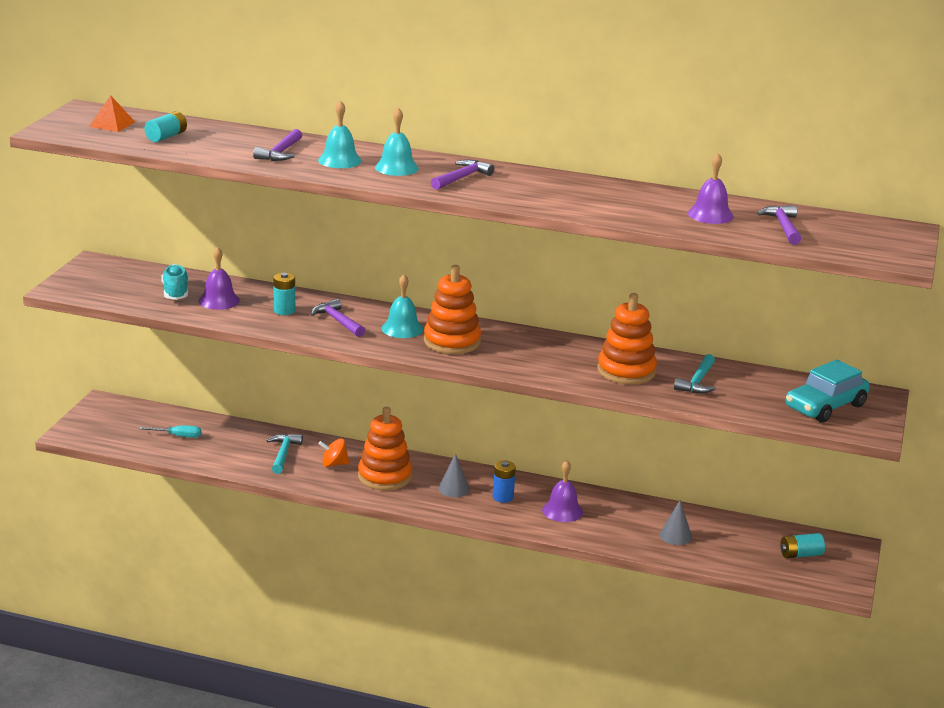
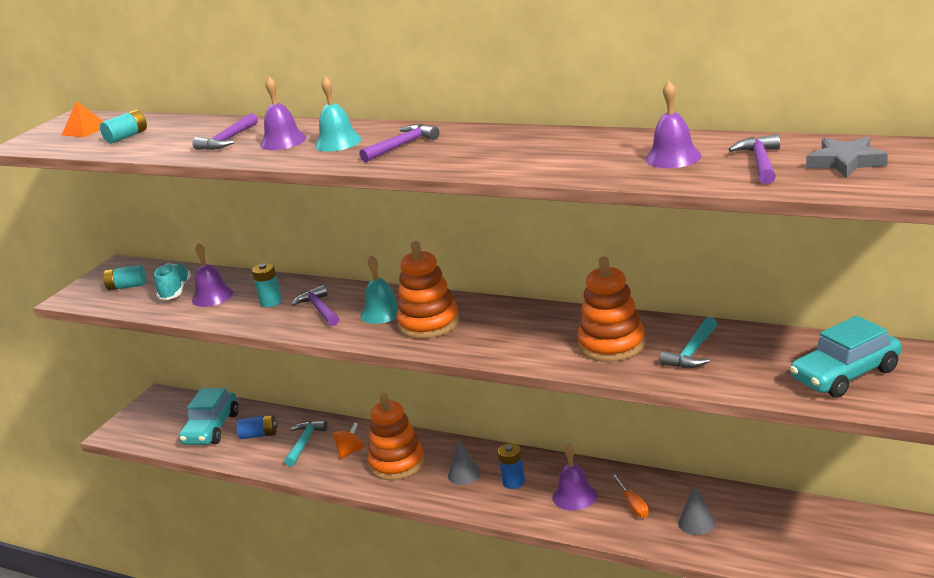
camera: 15 degrees right, 0 degrees up
turquoise screwdriver [139,425,201,438] -> turquoise car [179,388,239,445]
turquoise bell [318,100,362,168] -> purple bell [260,77,307,150]
orange spinning top [318,438,350,467] -> orange spinning top turned 120 degrees clockwise [333,422,364,459]
turquoise battery [780,533,825,558] -> turquoise battery moved to [103,265,146,291]
none -> blue battery [237,415,278,439]
none -> orange screwdriver [612,473,649,518]
none -> grey star [806,136,888,178]

